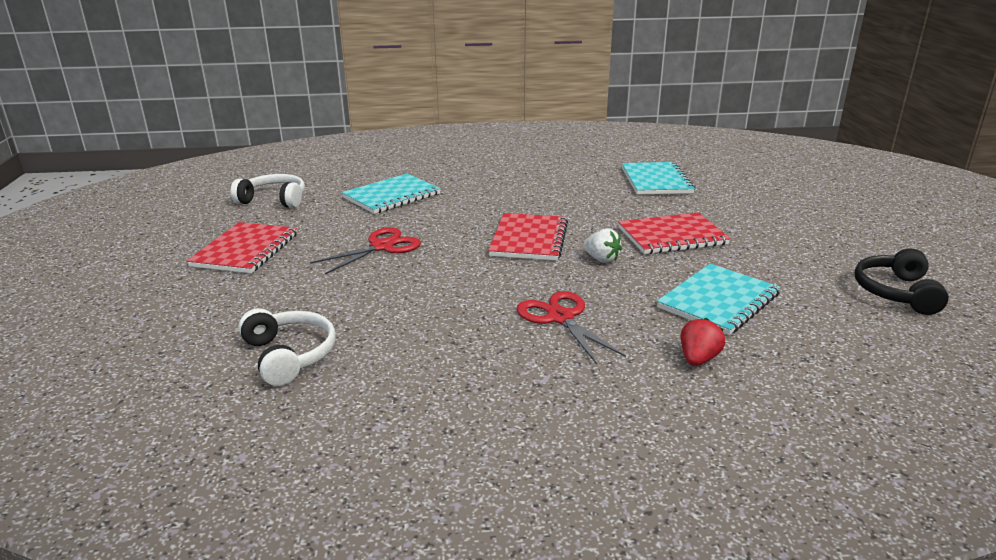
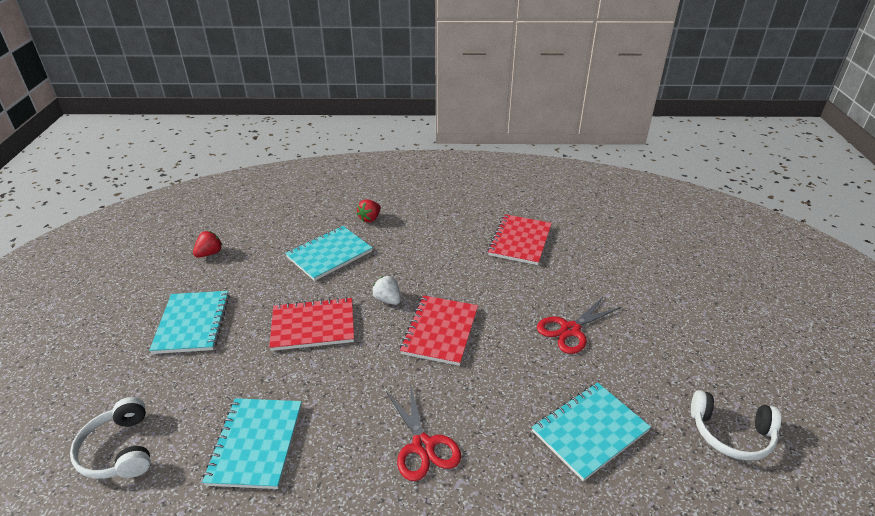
camera: 175 degrees left, 10 degrees up
red notebook [187,222,297,273] -> red notebook moved to [488,214,552,265]
white headphones [238,308,336,386] -> white headphones moved to [70,397,151,479]
red scissors [517,291,626,365] -> red scissors moved to [386,383,461,481]
black headphones [855,248,949,315] -> red strawberry [193,231,223,258]
none -> turquoise notebook [149,291,230,354]

